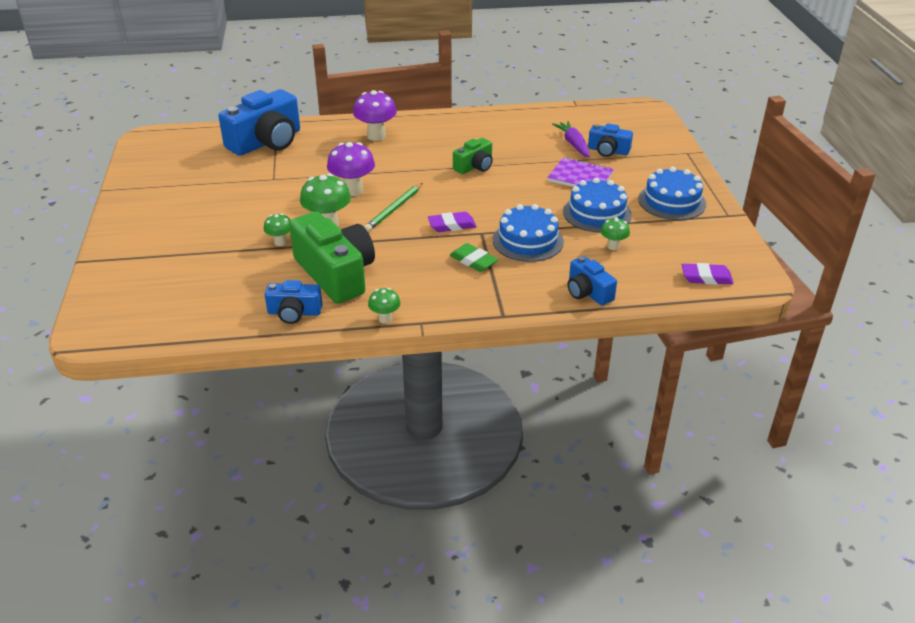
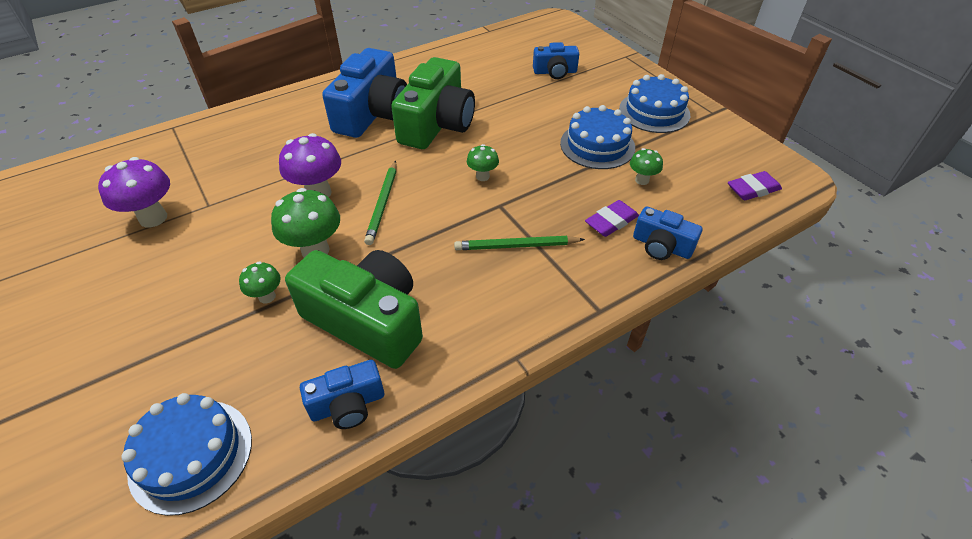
camera: 25 degrees left, 10 degrees up
blue camera [218,89,300,156] -> blue camera moved to [322,48,407,138]
purple mushroom [353,90,397,141] -> purple mushroom moved to [98,157,170,228]
green mushroom [368,288,401,323] -> green mushroom moved to [467,144,499,181]
purple eraser [428,212,477,232] -> purple eraser moved to [585,200,639,237]
green eraser [450,243,498,272] -> green pencil [454,236,585,250]
green camera [453,138,493,174] -> green camera [391,57,475,149], size x1.90
blue cake [493,204,564,262] -> blue cake moved to [121,393,252,516]
purple notebook [547,157,614,187] -> none
purple carrot [552,121,590,157] -> none

